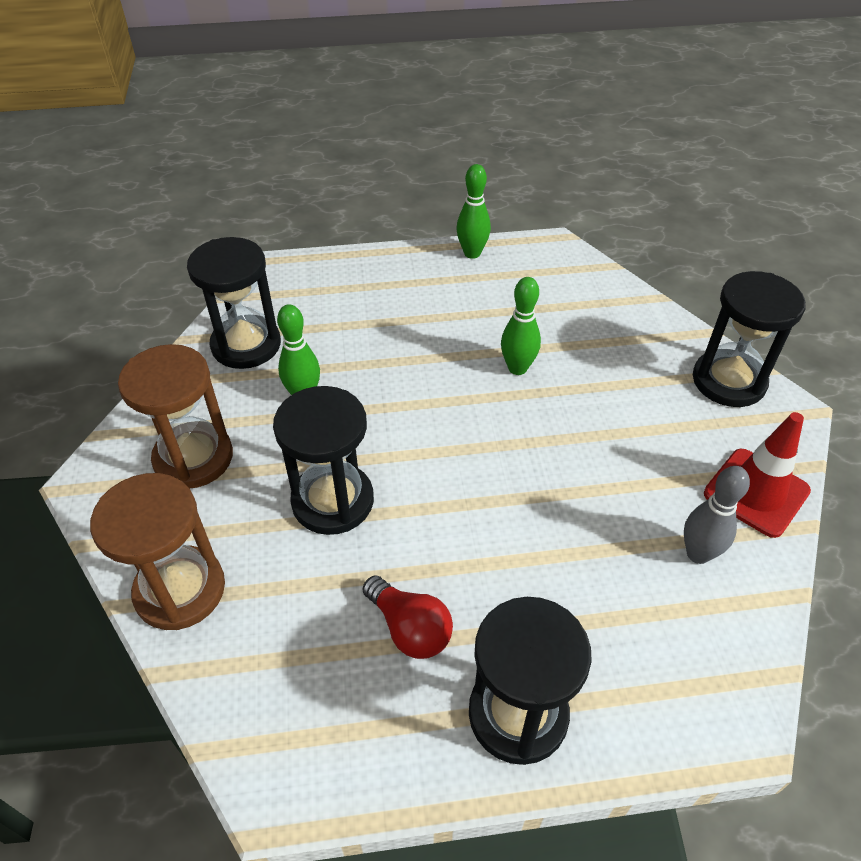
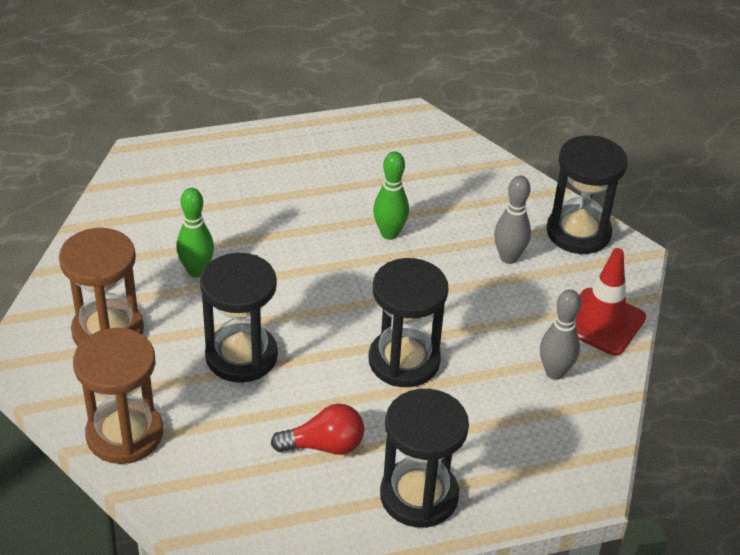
camera: 10 degrees left, 5 degrees down
black hourglass [187,237,281,369] -> black hourglass moved to [369,258,449,387]
red light bulb [363,575,453,659] -> red light bulb turned 45 degrees counterclockwise [271,404,364,455]
green bowling pin [456,164,491,259] -> none
none -> grey bowling pin [494,176,531,264]

